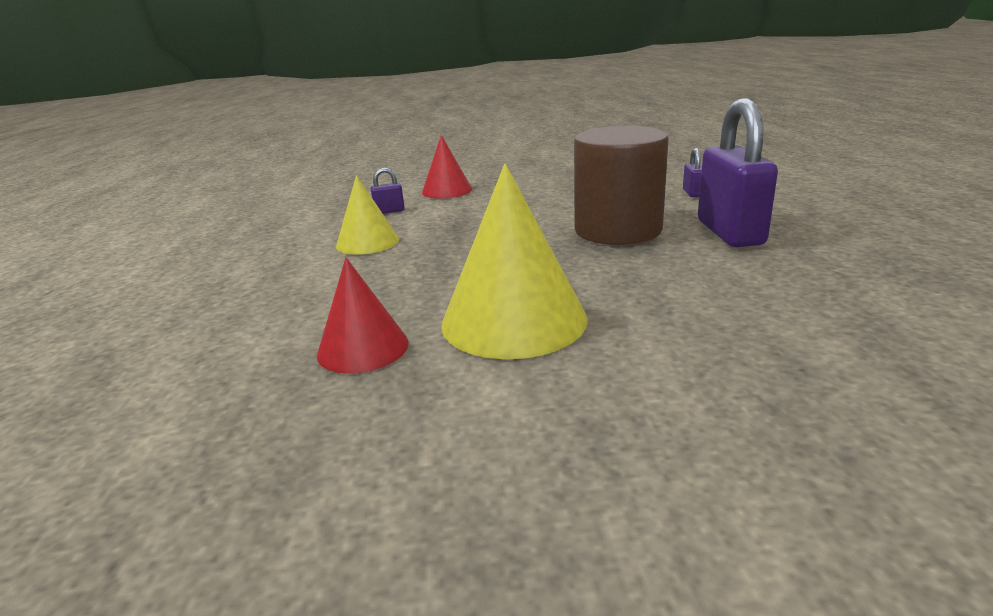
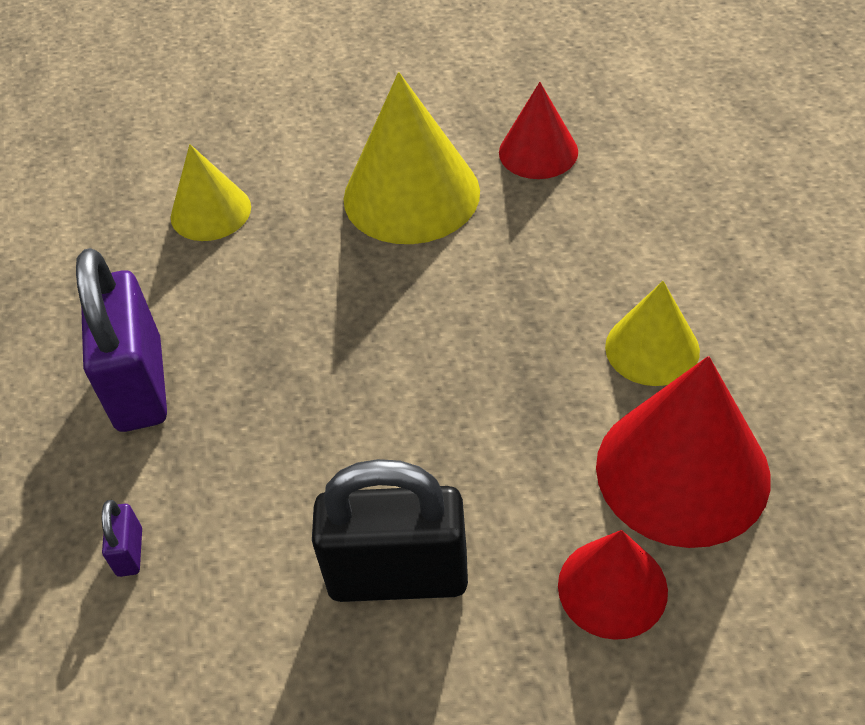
camera: 175 degrees right, 25 degrees up
purple padlock [370,168,405,214] -> red cone [596,356,771,548]
brown cylinder [574,126,669,245] -> none
none -> yellow cone [171,144,251,241]
none -> black padlock [312,459,468,602]

